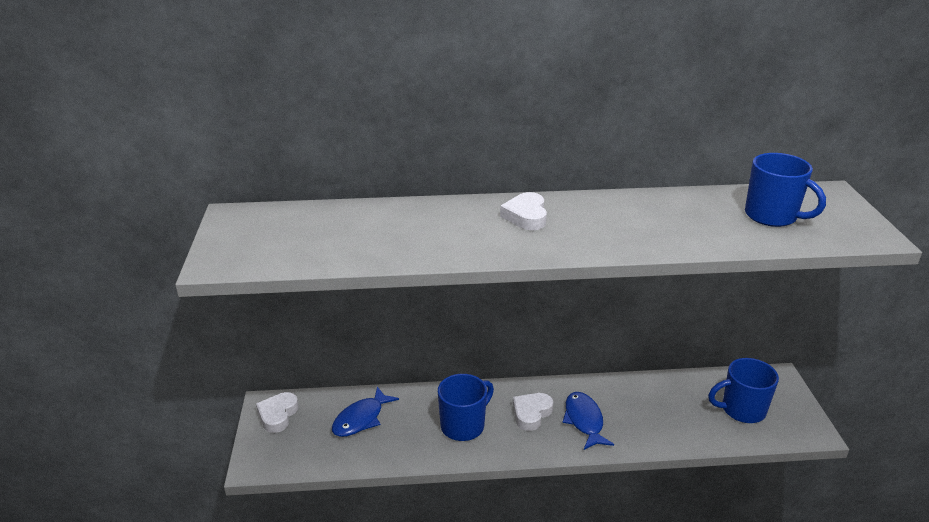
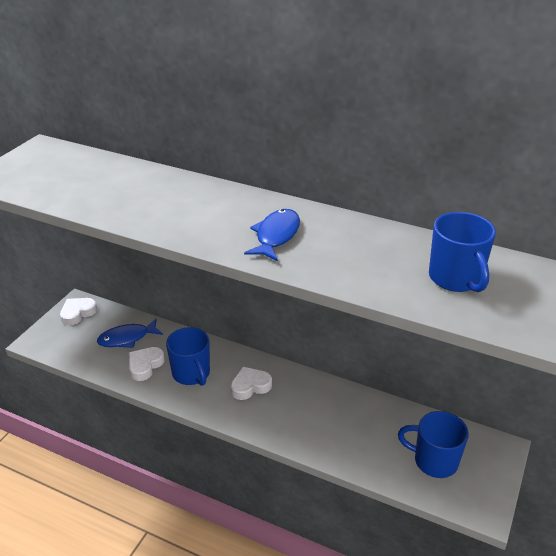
camera: 30 degrees right, 5 degrees up
blue mug [438,374,494,441] -> blue mug turned 75 degrees clockwise [166,327,210,386]
white heart [500,192,547,230] -> white heart moved to [129,347,165,381]
blue fish [562,392,614,450] -> blue fish moved to [244,209,300,262]

